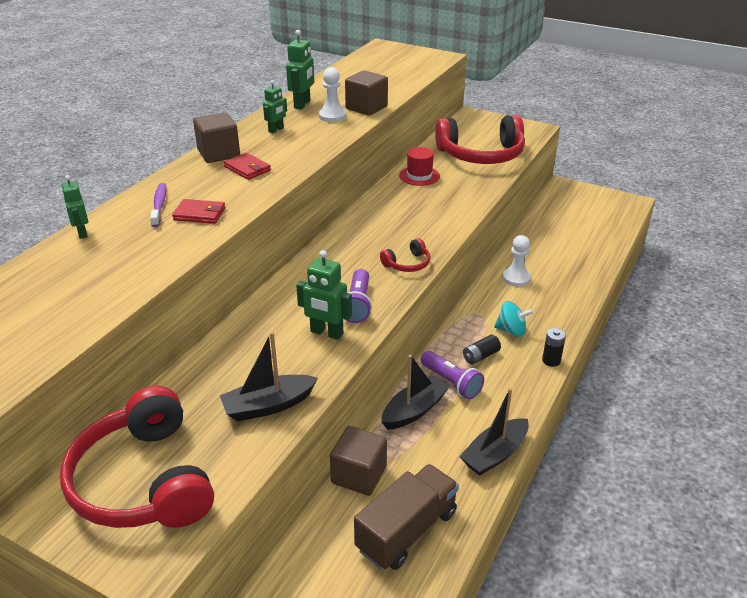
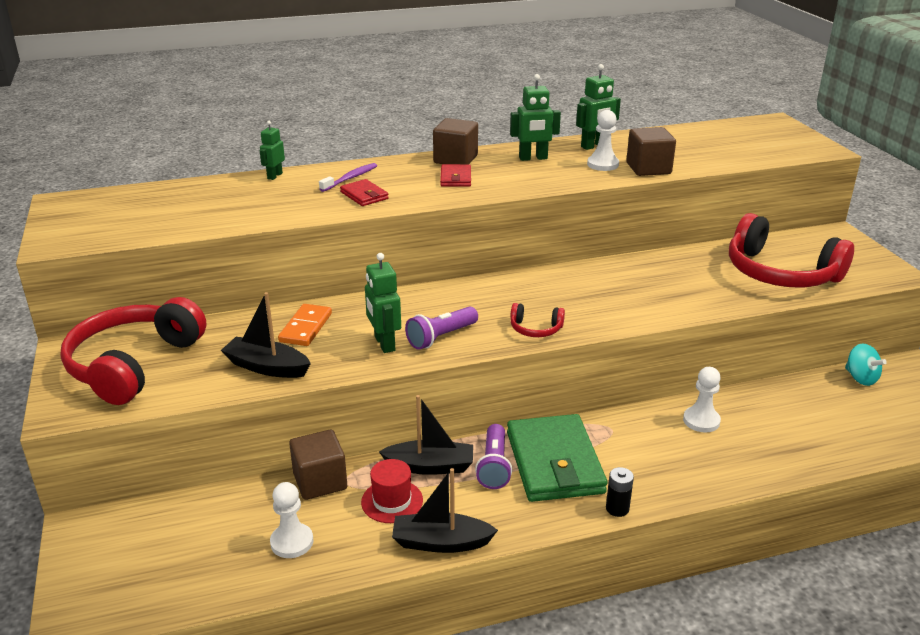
camera: 45 degrees right, 5 degrees down
green robot [263,80,287,133] -> green robot [510,74,561,161], size x1.54
brown truck [354,464,459,570] -> white pawn [270,482,313,558]
red hat [399,147,440,186] -> red hat moved to [361,459,423,523]
black battery [463,335,501,365] -> green wallet [507,414,607,502]
turquoise spinning top [494,301,534,337] -> turquoise spinning top moved to [845,344,887,386]
none -> orange domino [278,304,332,346]

